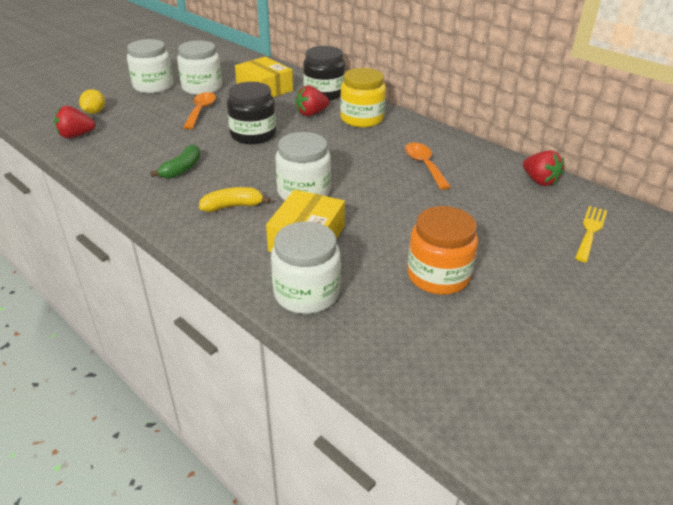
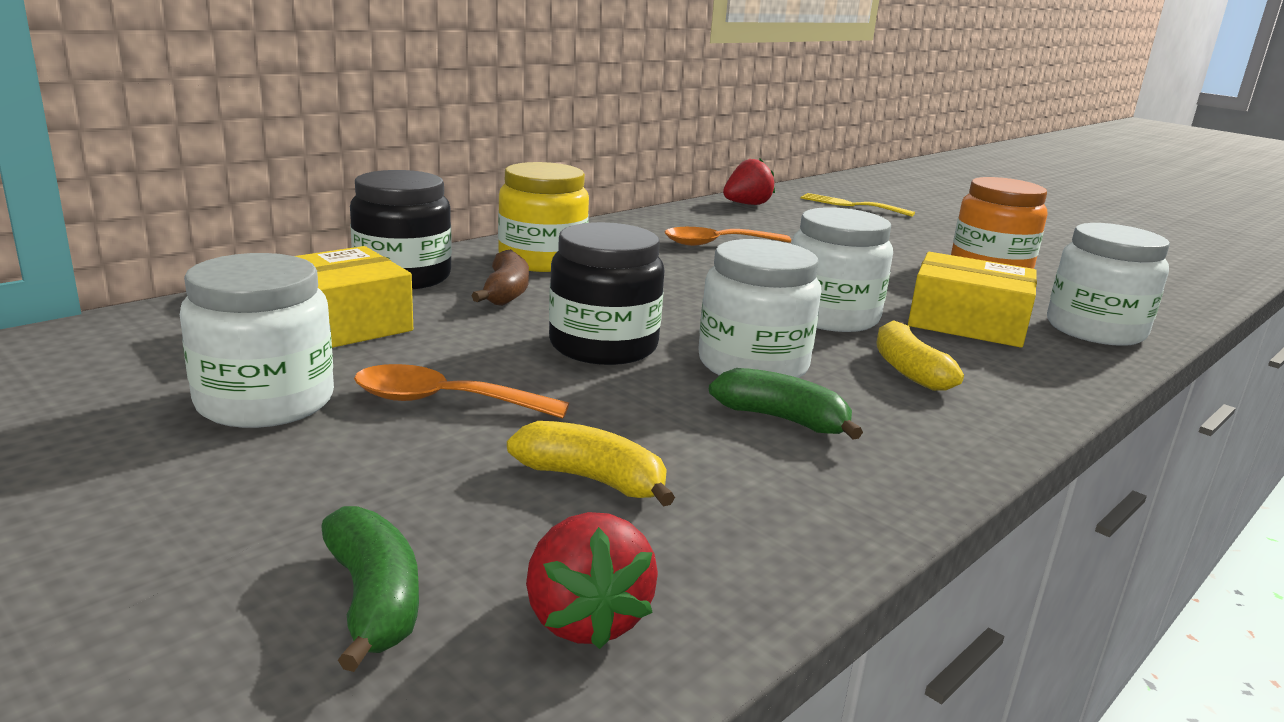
camera: 90 degrees left, 15 degrees down
yellow lemon [79,89,105,114] -> green banana [321,506,419,672]
white jar [127,39,173,93] -> white jar moved to [698,239,821,378]
red strawberry [295,85,329,116] -> brown banana [472,249,529,306]
none -> yellow banana [507,421,675,507]

